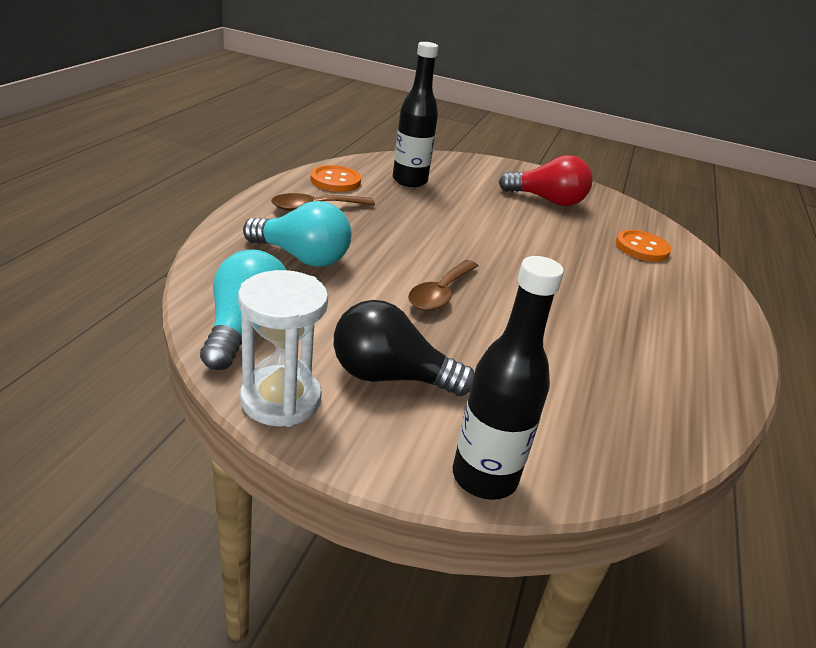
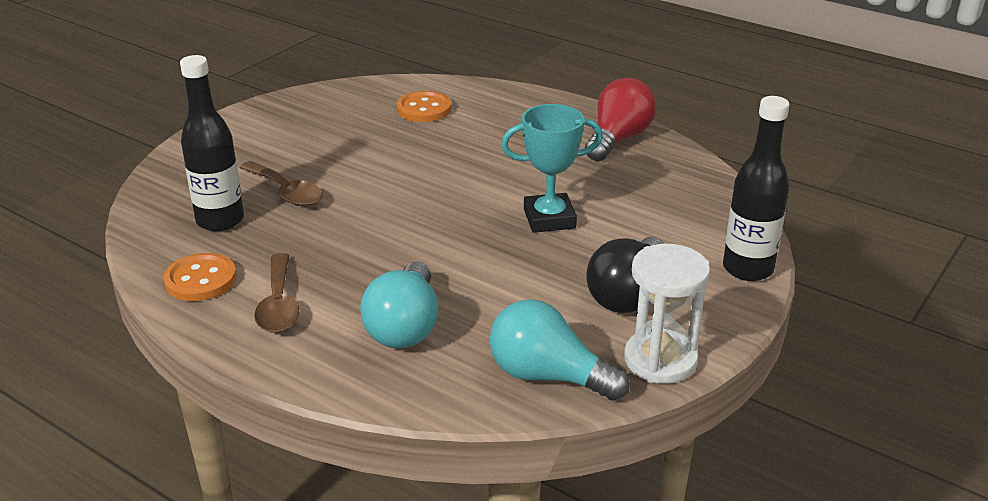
camera: 70 degrees left, 0 degrees up
turquoise light bulb [243,201,351,267] -> turquoise light bulb turned 150 degrees clockwise [360,262,439,348]
brown spoon [408,260,478,311] -> brown spoon moved to [239,161,323,206]
red light bulb [499,155,593,206] -> red light bulb moved to [585,78,656,161]
none -> turquoise trophy [501,104,603,233]

